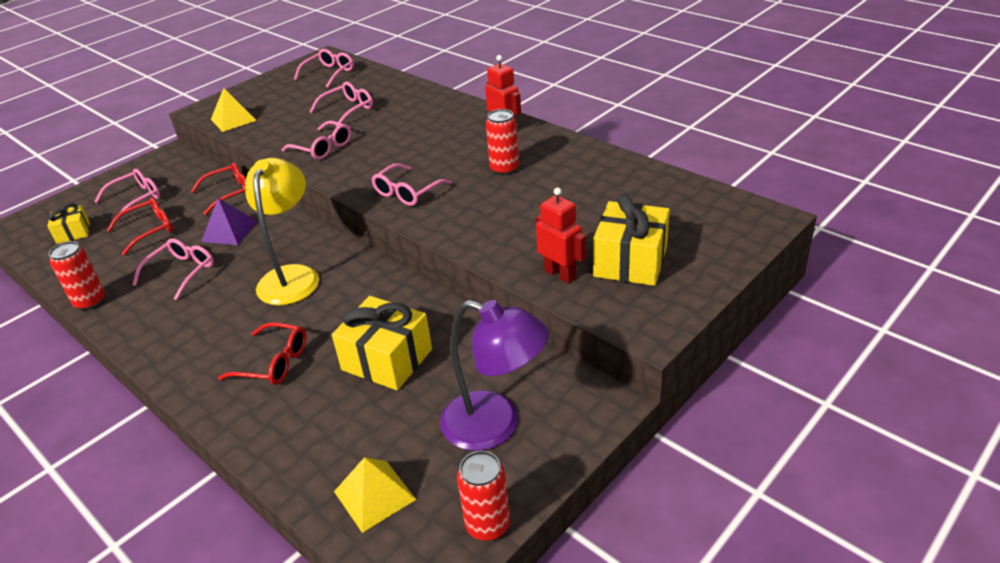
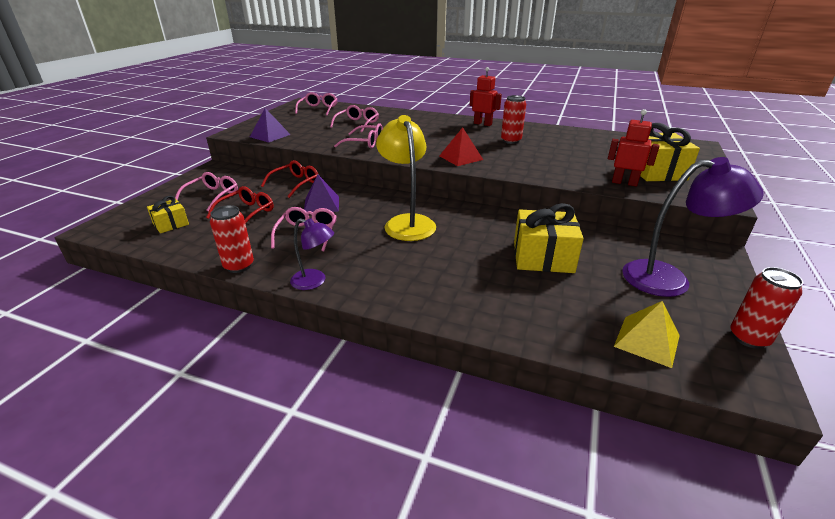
camera: 25 degrees left, 5 degrees down
yellow pyramid [211,88,257,132] -> purple pyramid [250,108,291,142]
red glasses [218,322,306,385] -> none
pink glasses [372,163,452,206] -> red pyramid [439,127,483,166]
none -> purple lamp [290,218,334,290]

